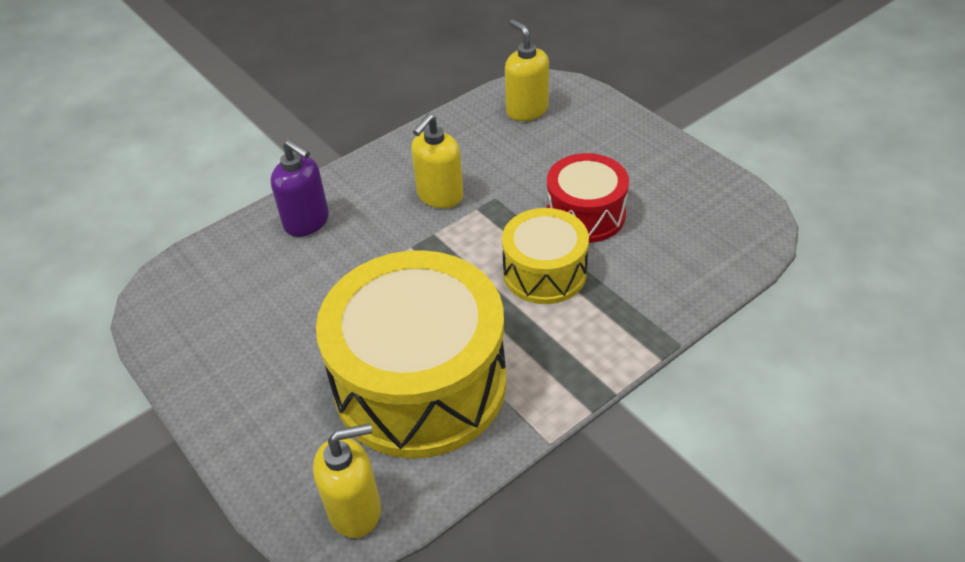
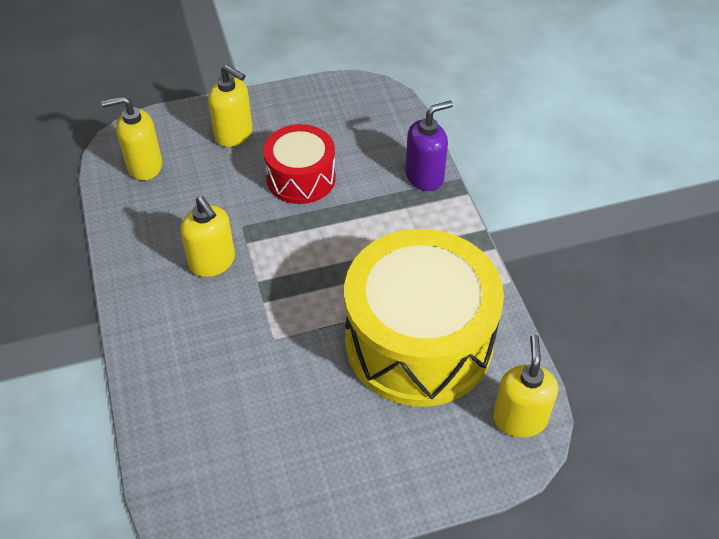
camera: 70 degrees left, 5 degrees up
purple soap dispenser [271,139,329,237] -> purple soap dispenser moved to [405,100,453,191]
yellow drum [502,208,589,304] -> none
none -> yellow soap dispenser [208,65,252,147]

